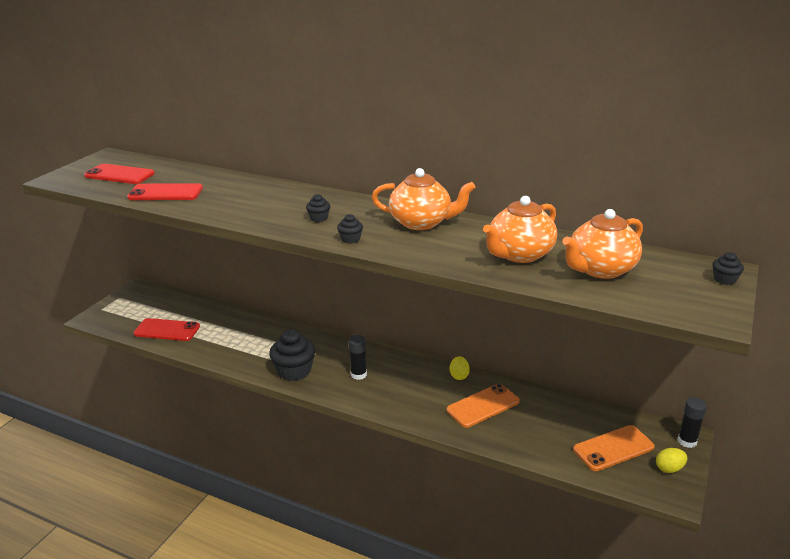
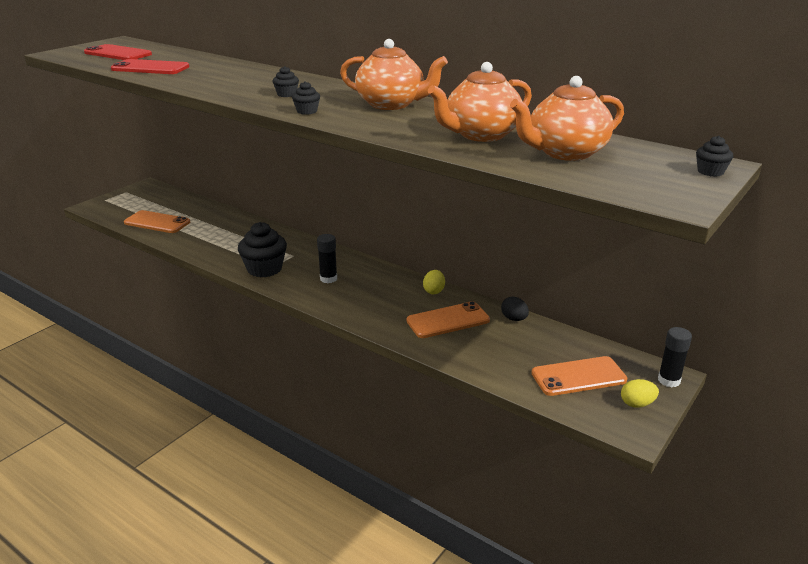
camera: 10 degrees right, 0 degrees up
red phone [133,318,200,341] -> orange phone [124,210,190,233]
none -> black egg [501,296,529,321]

